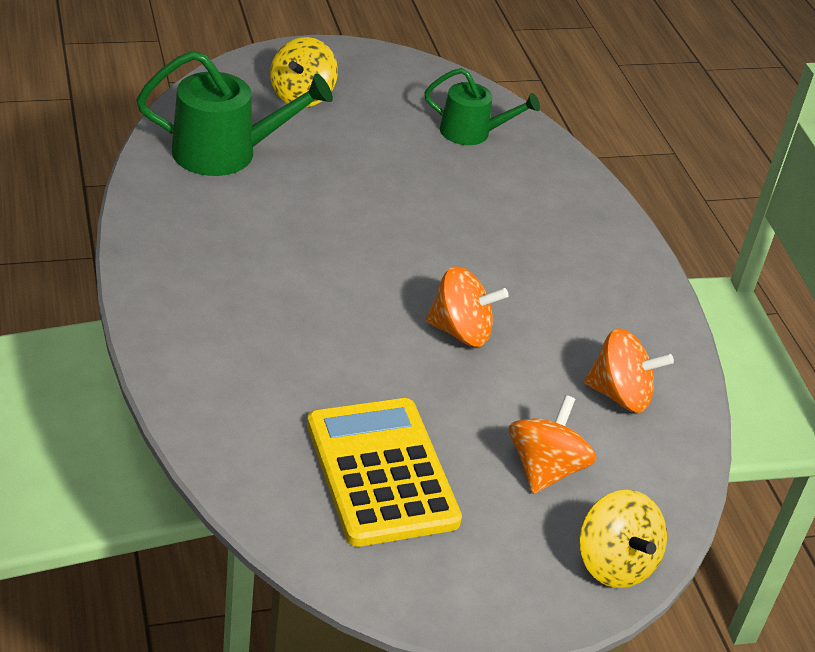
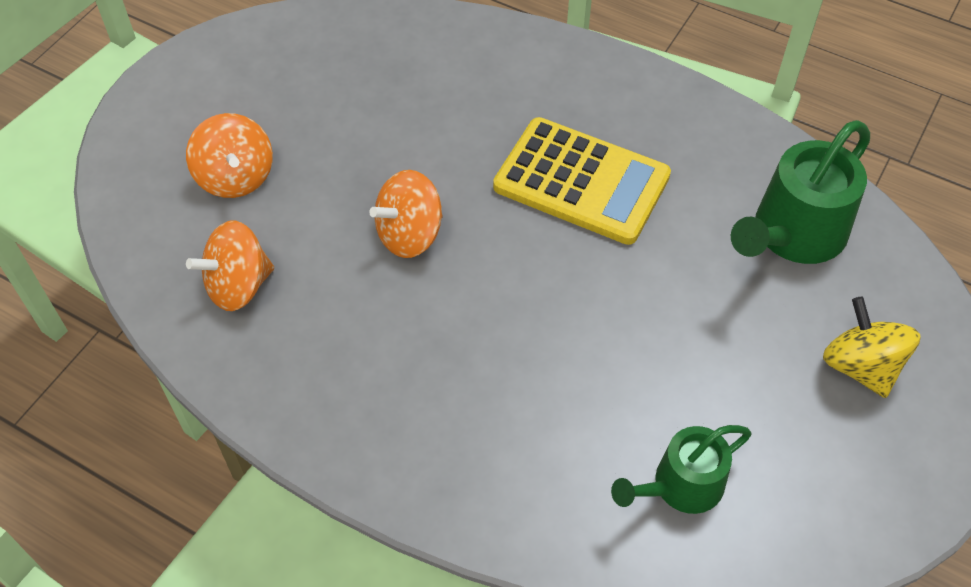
camera: 140 degrees right, 15 degrees up
yellow calculator [307,398,462,547] -> yellow calculator moved to [493,117,671,245]
yellow spinning top [579,490,667,588] -> none

